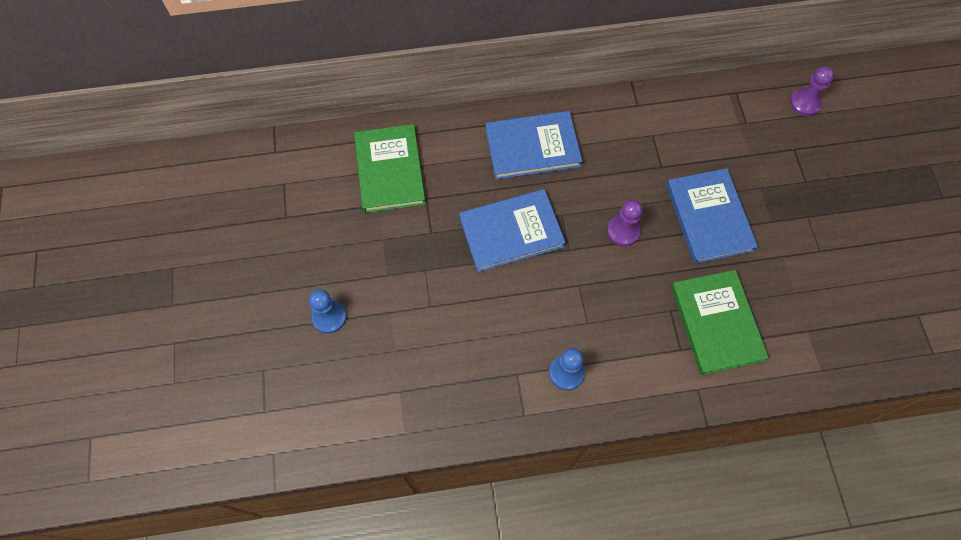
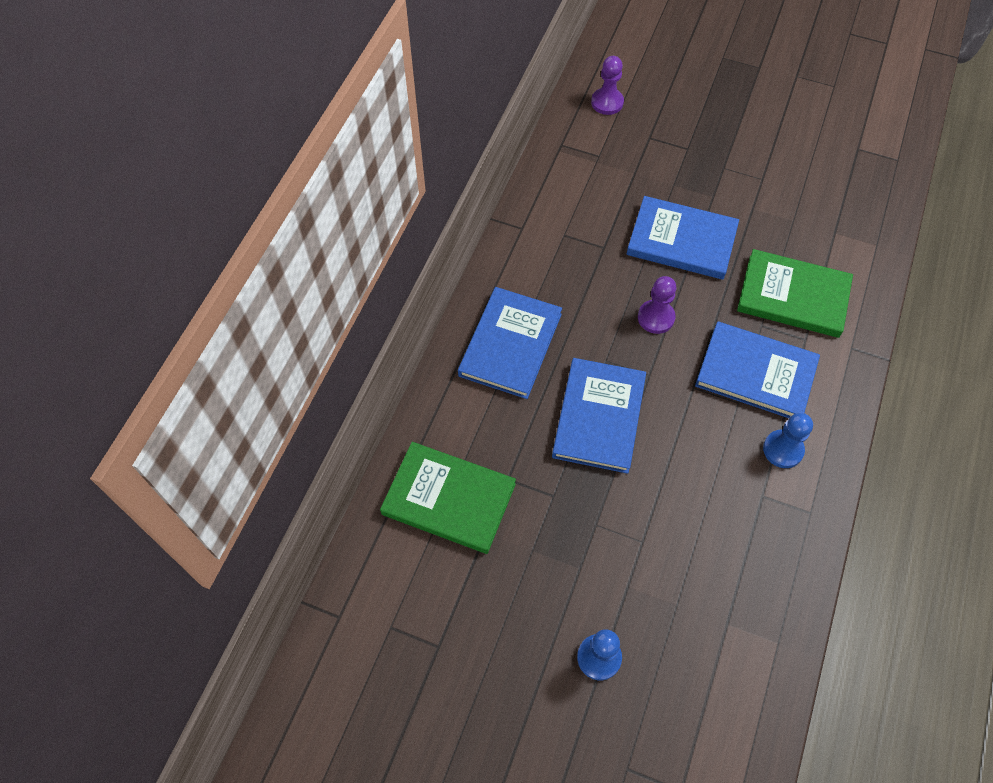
camera: 60 degrees left, 5 degrees down
none -> blue book [695,321,820,418]

